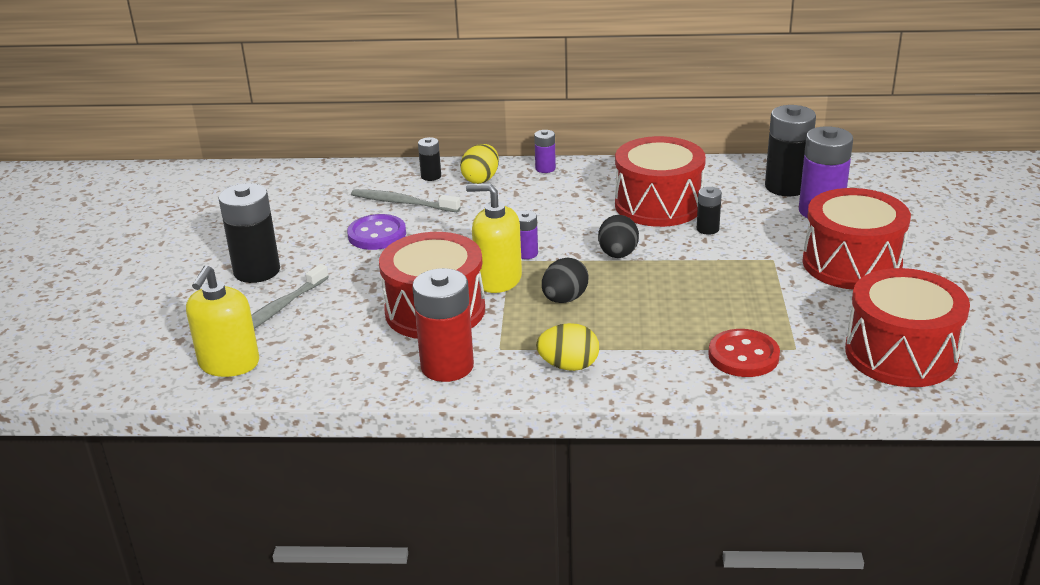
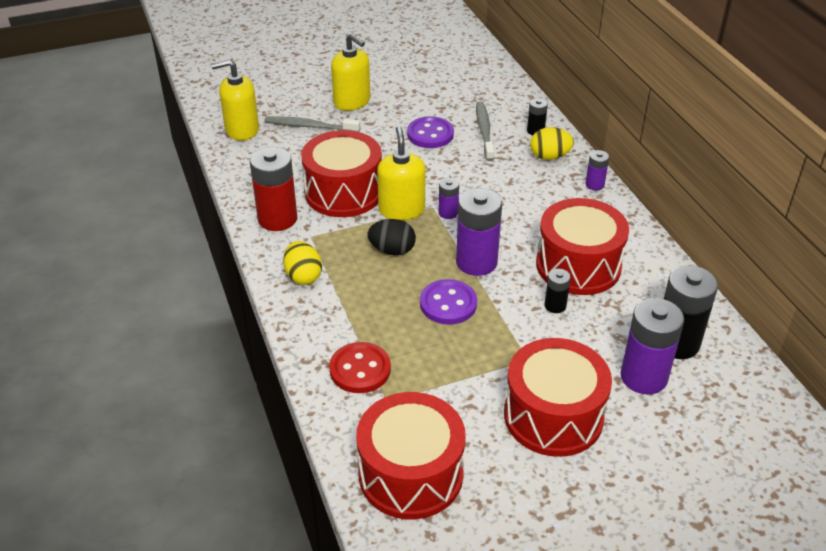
camera: 65 degrees right, 10 degrees up
black battery [219,183,280,283] -> yellow soap dispenser [331,33,370,111]
black egg [598,215,639,258] -> purple battery [456,188,502,276]
none -> purple button [420,279,477,325]

